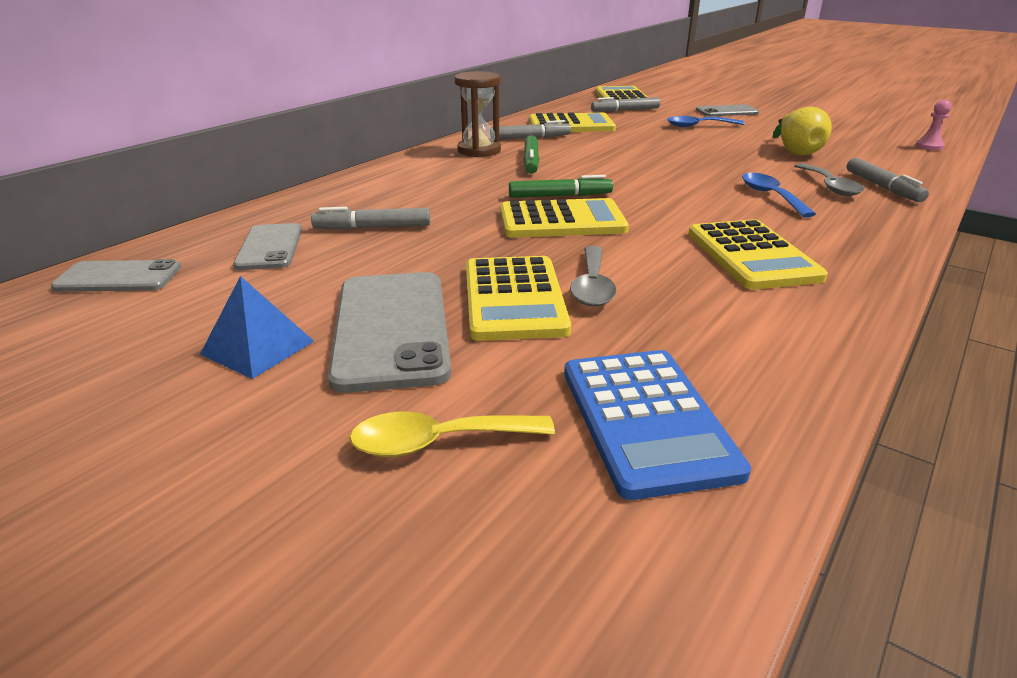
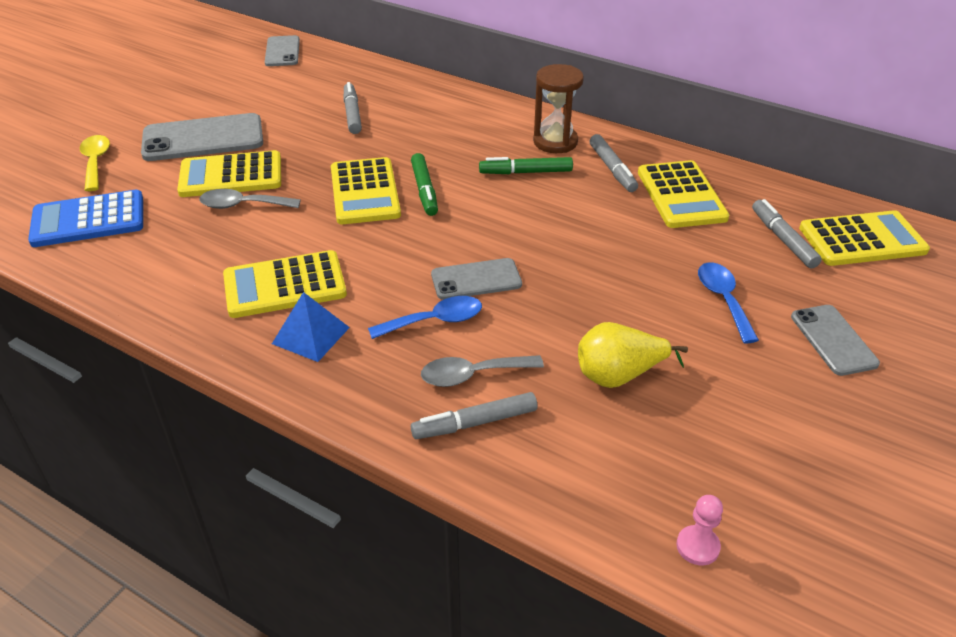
camera: 85 degrees right, 10 degrees up
blue pyramid [200,276,314,379] -> blue pyramid moved to [272,292,350,362]
grey phone [233,223,302,270] -> grey phone moved to [431,258,522,300]

